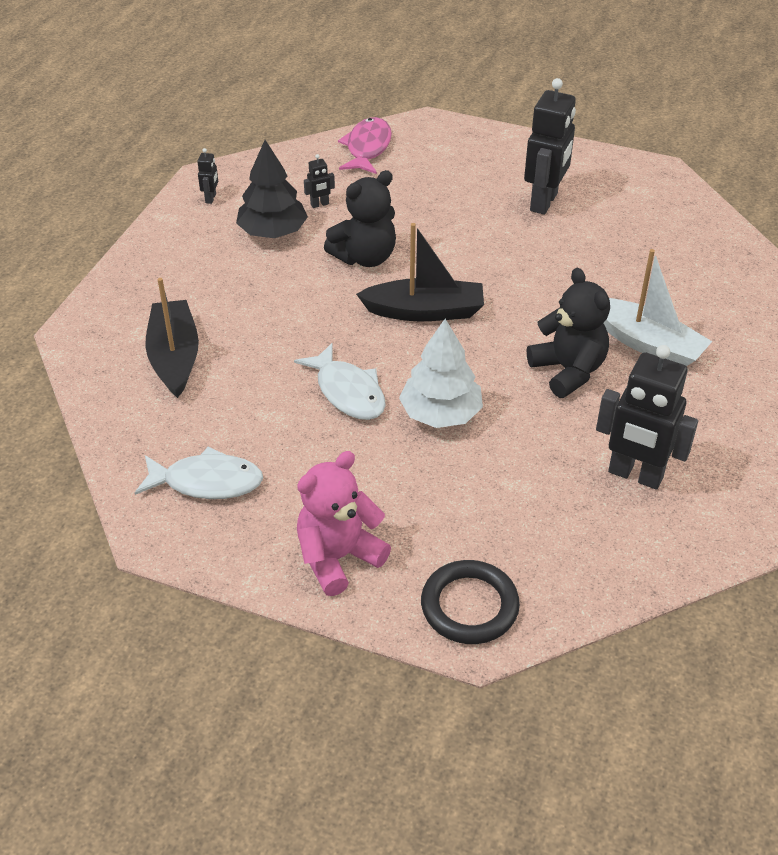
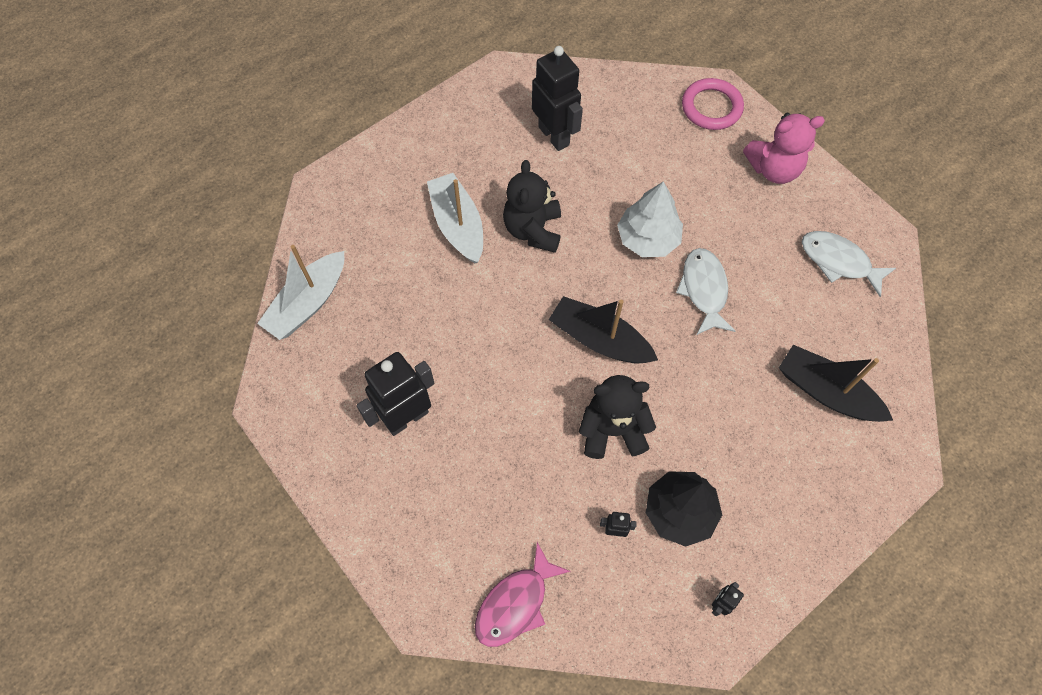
camera: 150 degrees left, 20 degrees up
black boat [145,278,199,398] -> black boat turned 105 degrees clockwise [779,345,893,422]
black ring [421,560,520,644] -> pink ring [682,78,744,130]
none -> white boat [257,245,344,340]

